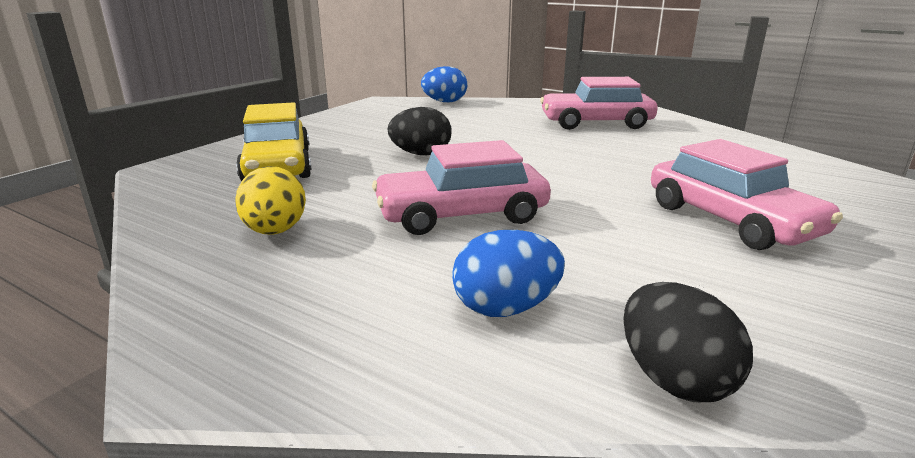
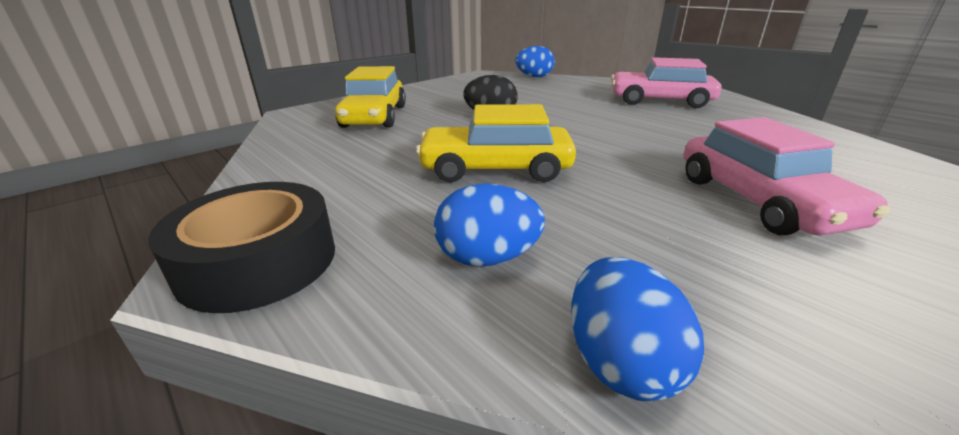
camera: 15 degrees right, 5 degrees up
yellow egg [235,166,306,235] -> none
pink car [372,140,551,235] -> yellow car [416,104,576,182]
black egg [624,282,753,402] -> blue egg [571,257,704,401]
none -> black tape [148,182,335,313]

